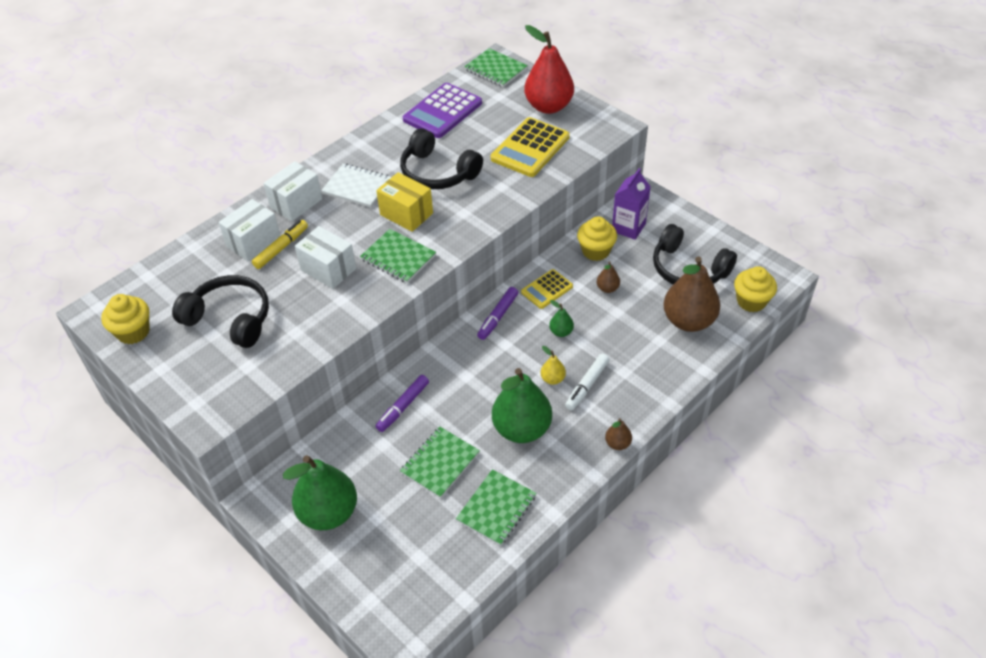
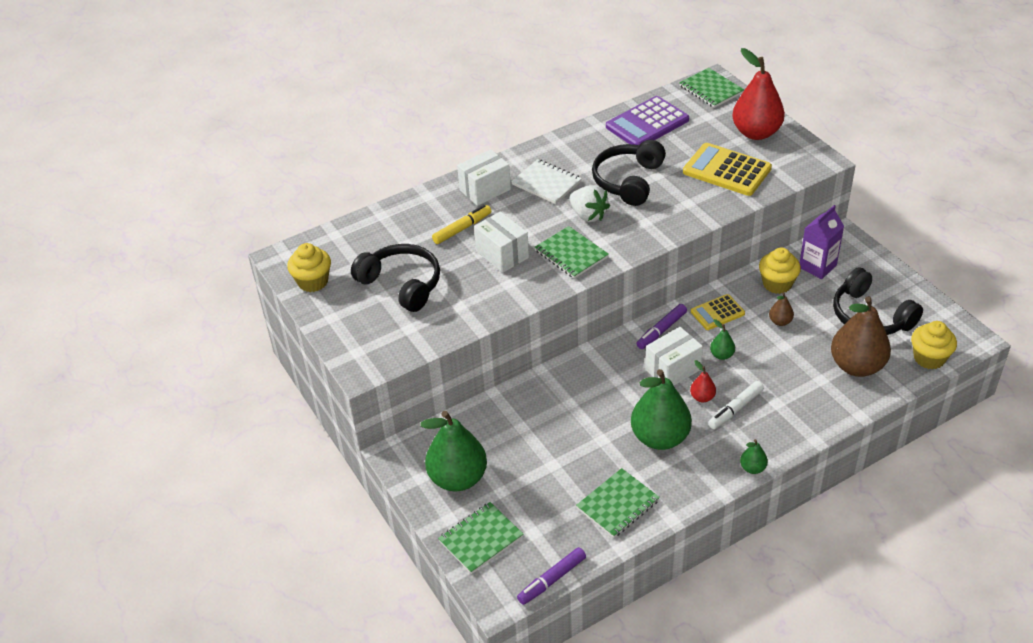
camera: 15 degrees right, 5 degrees down
white box [219,199,280,262] -> white box moved to [645,327,703,386]
purple marker [375,375,429,432] -> purple marker moved to [517,547,586,605]
yellow box [376,172,433,232] -> white strawberry [569,185,610,222]
black headphones [400,128,483,189] -> black headphones turned 60 degrees clockwise [592,140,666,206]
green notebook [400,427,480,498] -> green notebook moved to [438,502,523,574]
yellow calculator [491,117,570,177] -> yellow calculator turned 75 degrees clockwise [683,143,772,196]
yellow pear [540,346,566,385] -> red pear [690,360,716,402]
brown pear [605,418,632,450] -> green pear [740,439,768,474]

